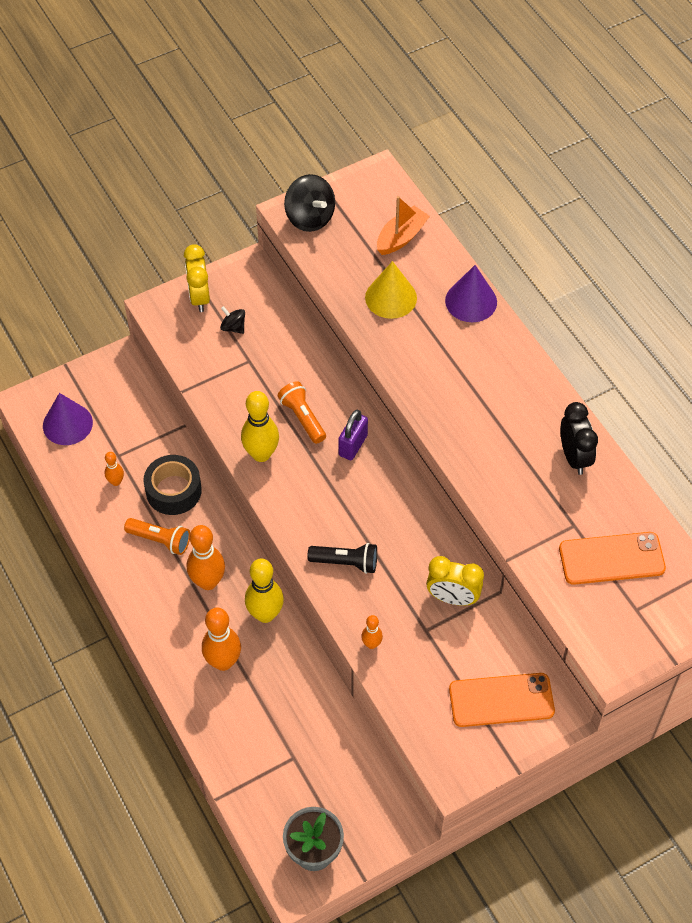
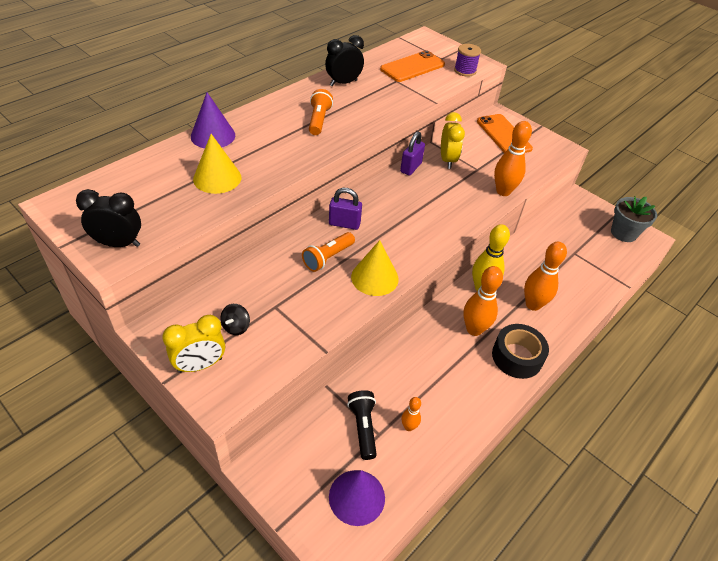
camera: 110 degrees left, 10 degrees down
orange flashlight [124,518,190,555] -> orange flashlight moved to [309,89,333,135]
black tape [144,455,202,515] -> black tape moved to [492,324,549,379]
yellow bowling pin [241,391,279,462] -> yellow cone [351,240,399,296]
black spinning top [284,174,335,232] -> black clock [76,189,141,247]
black flashlight [307,543,377,574] -> black flashlight moved to [347,390,377,460]
orange bowling pin [361,615,383,649] -> orange bowling pin [494,121,532,196], size x1.92
orange boat [377,196,430,255] -> none
orange phone [559,532,666,585] -> orange phone turned 75 degrees clockwise [380,50,445,82]
none -> purple padlock [400,131,425,176]
none -> purple spool [454,44,481,77]

